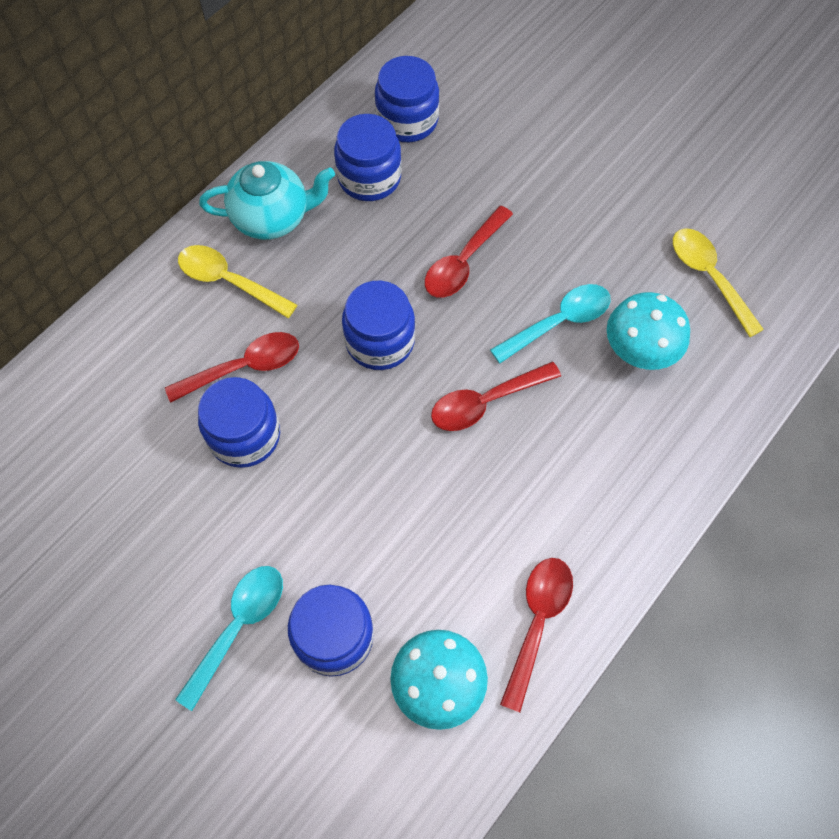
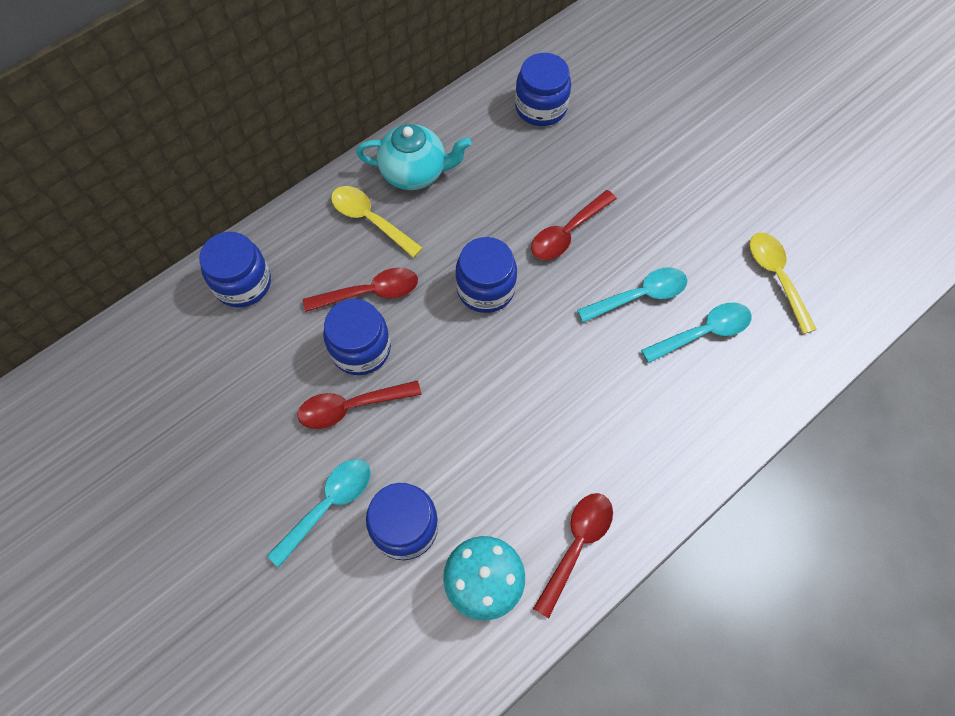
camera: 10 degrees right, 0 degrees up
blue jar [334,114,402,201] -> blue jar moved to [199,232,271,307]
red spoon [431,362,561,431] -> red spoon moved to [298,380,421,429]
turquoise mushroom [607,292,690,370] -> turquoise spoon [641,303,752,363]

